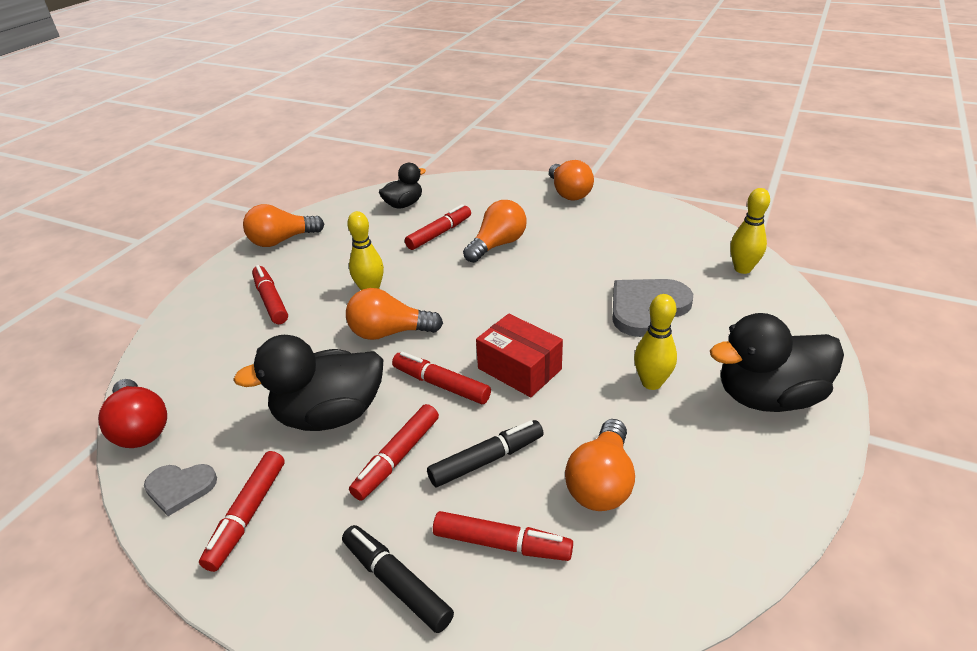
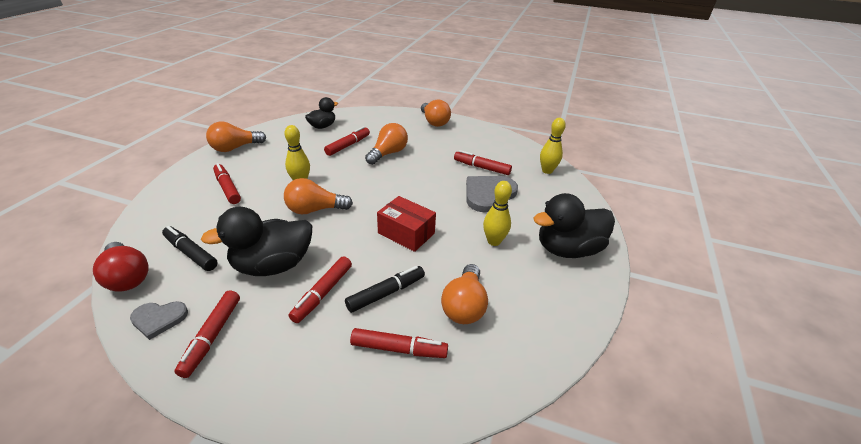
camera: 10 degrees left, 0 degrees up
black marker [342,525,454,633] -> black marker moved to [162,226,218,271]
red marker [392,352,491,404] -> red marker moved to [454,150,512,175]

